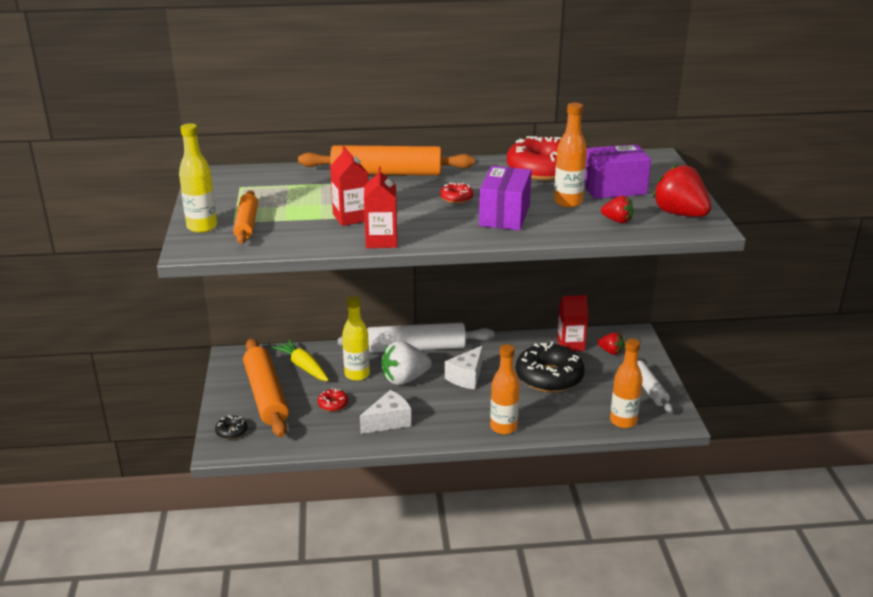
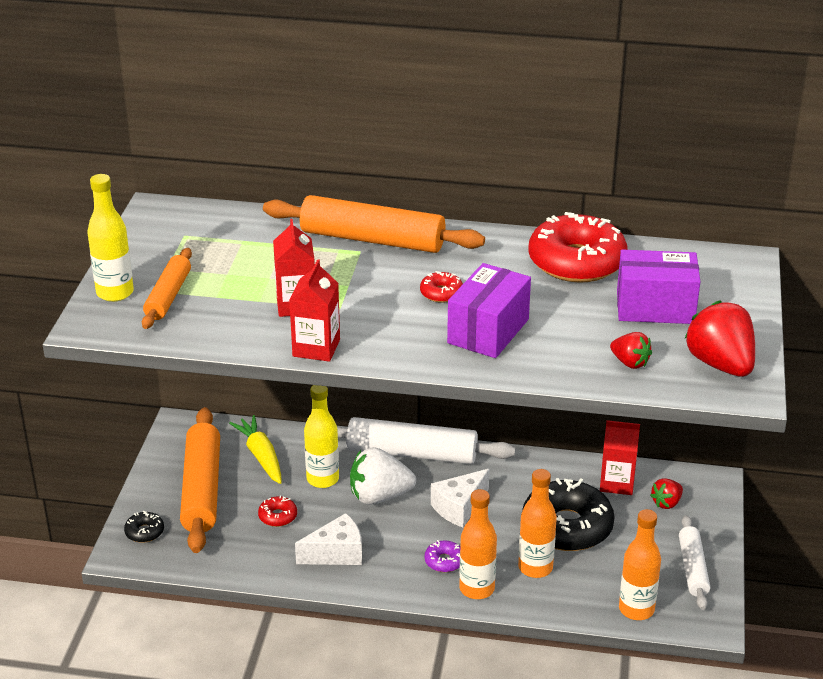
camera: 15 degrees right, 5 degrees up
orange bottle [554,103,587,207] -> orange bottle moved to [518,469,557,578]
red strawberry [598,332,624,355] -> red strawberry turned 90 degrees clockwise [650,478,683,509]
none -> purple donut [424,540,460,572]

